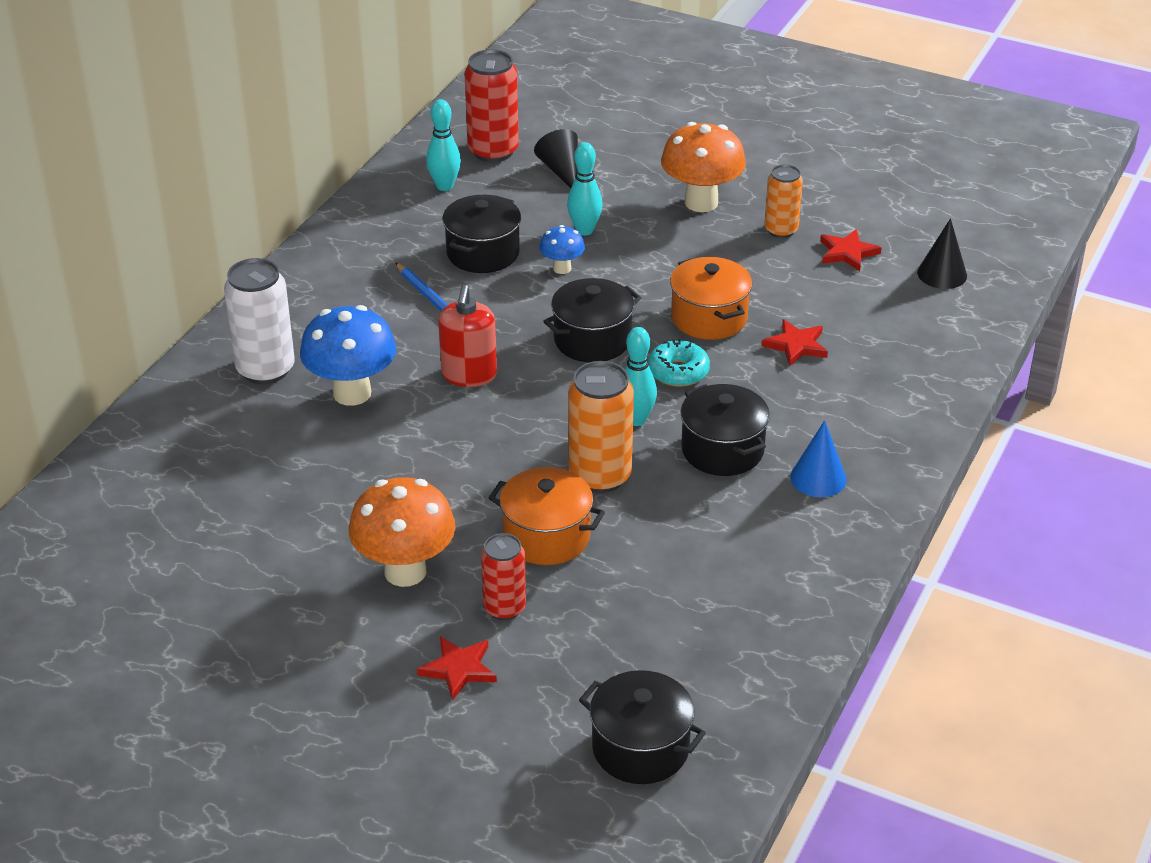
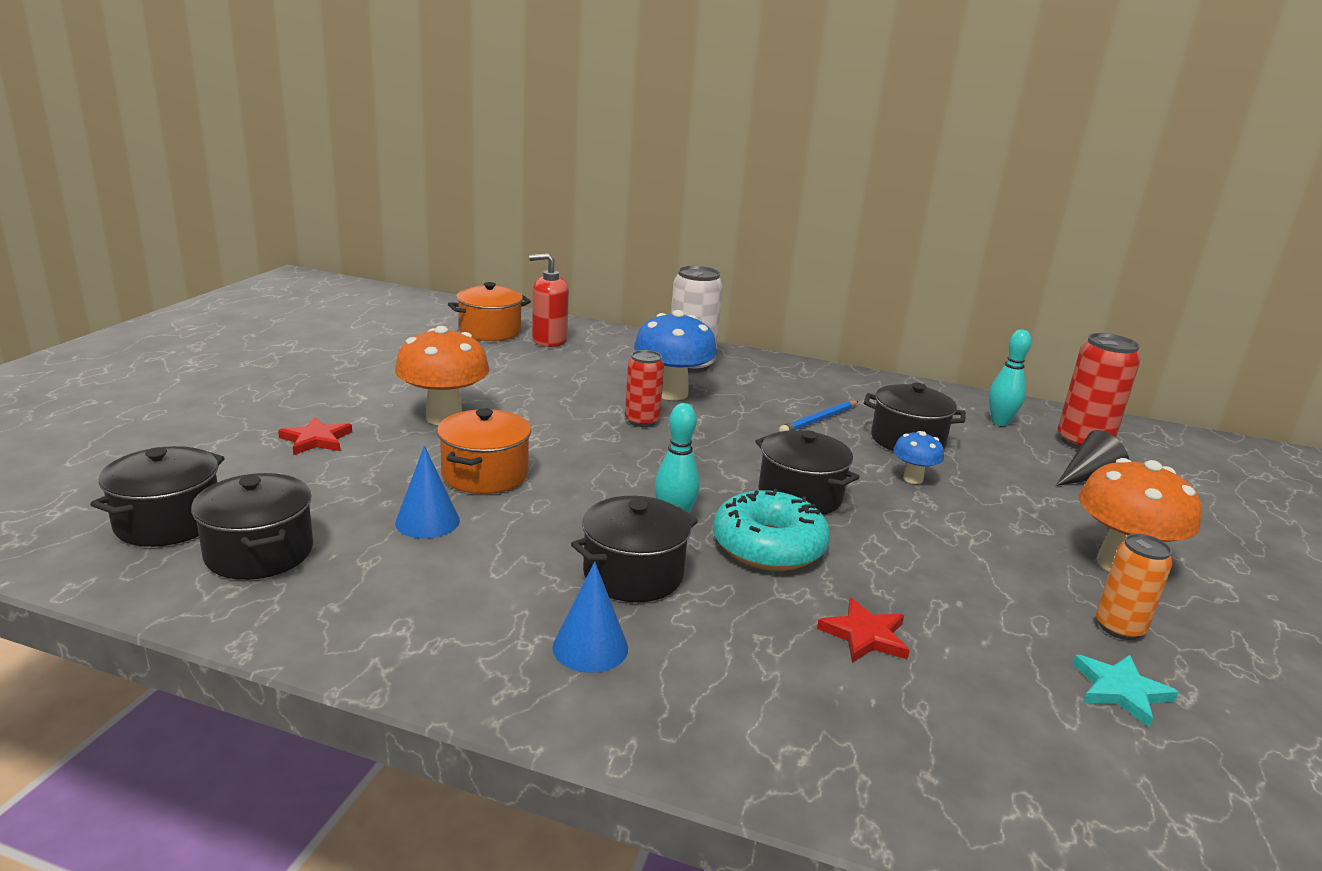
camera: 80 degrees right, 15 degrees down
red soap dispenser [438,285,497,387] -> red soap dispenser moved to [529,253,569,347]
red can [481,533,526,620] -> red can moved to [625,350,664,427]
turquoise bowling pin [567,142,603,235] -> none
orange can [568,361,634,493] -> none
turquoise donut [648,339,710,387] -> turquoise donut [713,489,830,571], size x1.57
orange pot [670,257,752,340] -> orange pot moved to [448,282,531,341]
red star [820,229,881,271] -> turquoise star [1072,655,1179,727]
black cone [917,218,967,289] -> none
none -> black pot [191,473,313,580]
none -> blue cone [395,446,460,539]

